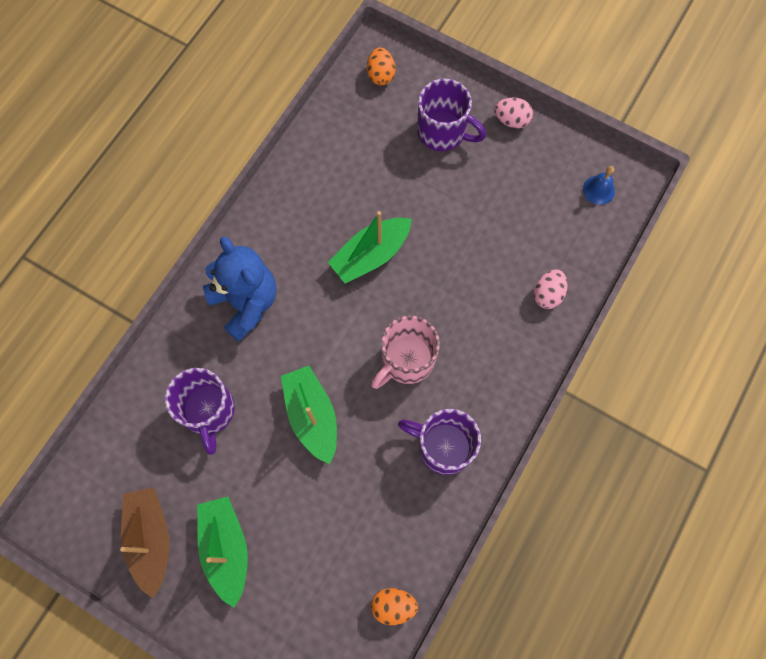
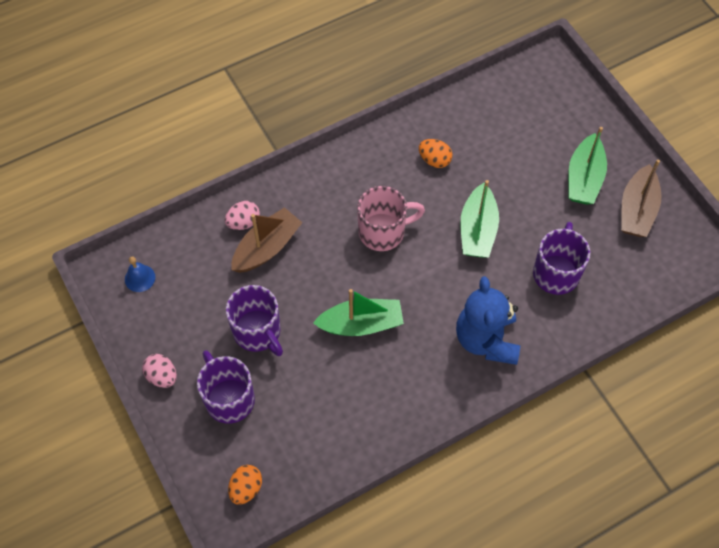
camera: 150 degrees left, 10 degrees down
orange egg [371,588,418,625] -> orange egg moved to [419,139,452,168]
purple mug [398,409,481,475] -> purple mug moved to [226,285,283,356]
none -> brown boat [231,207,302,273]

